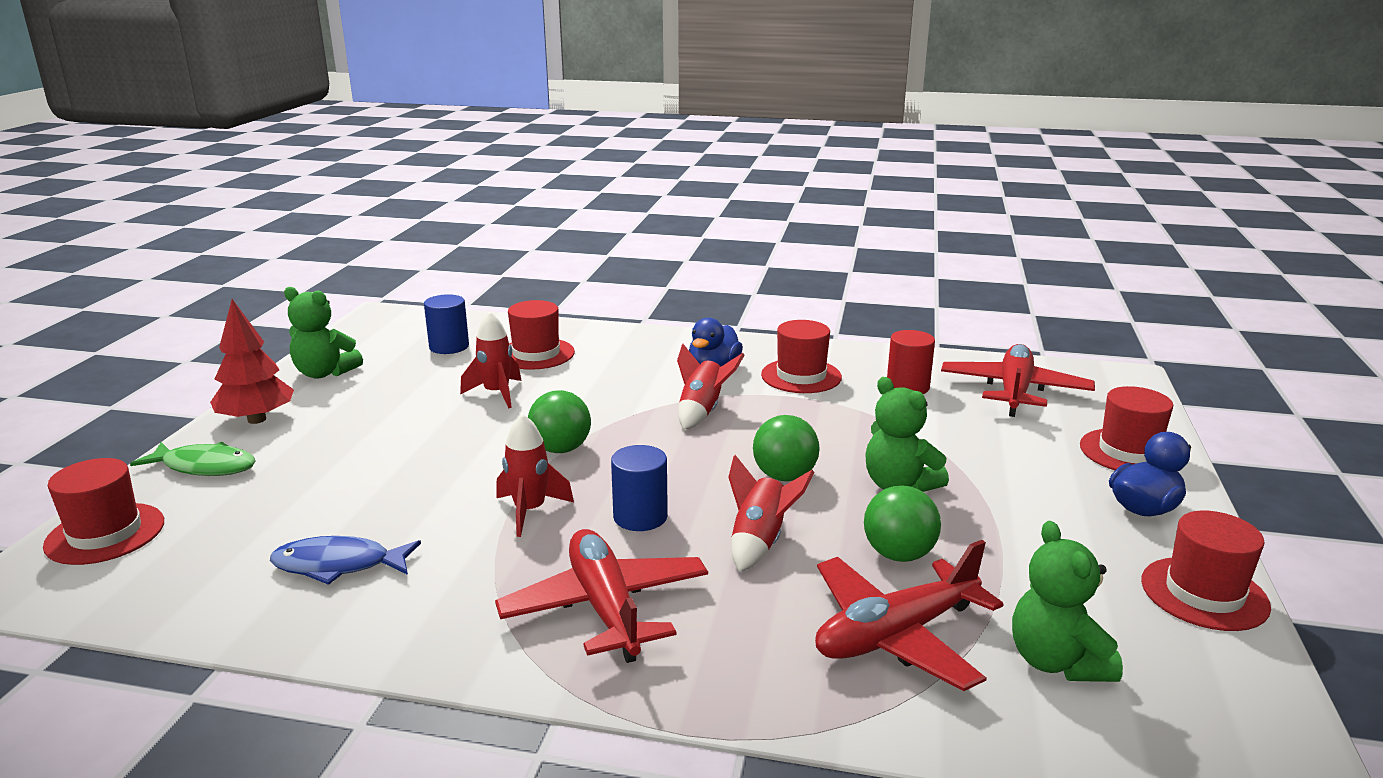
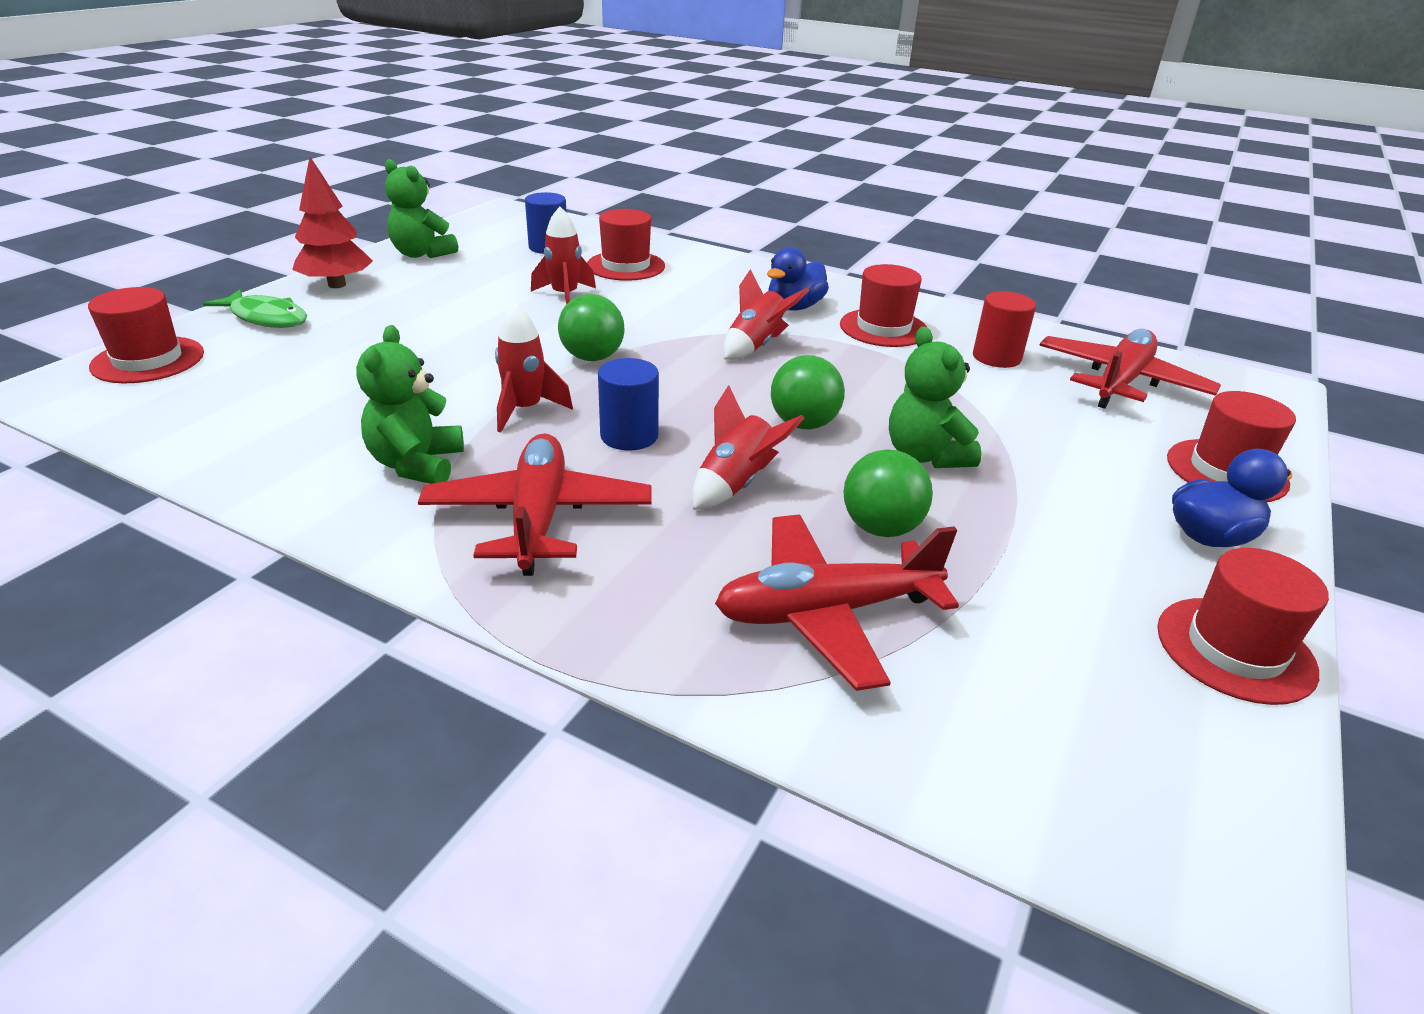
camera: 15 degrees right, 10 degrees up
blue fish [270,536,421,585] -> none
green teddy bear [1012,521,1123,682] -> green teddy bear moved to [356,325,464,484]

